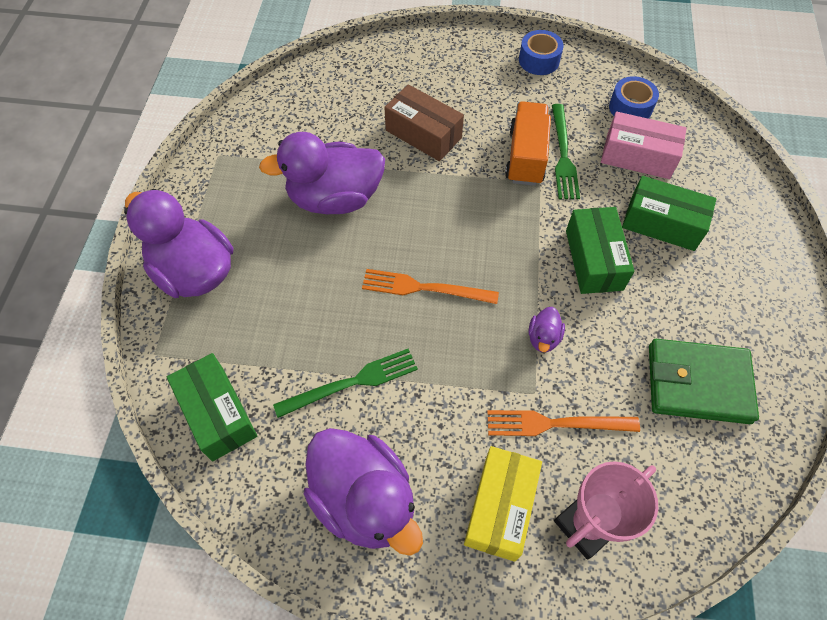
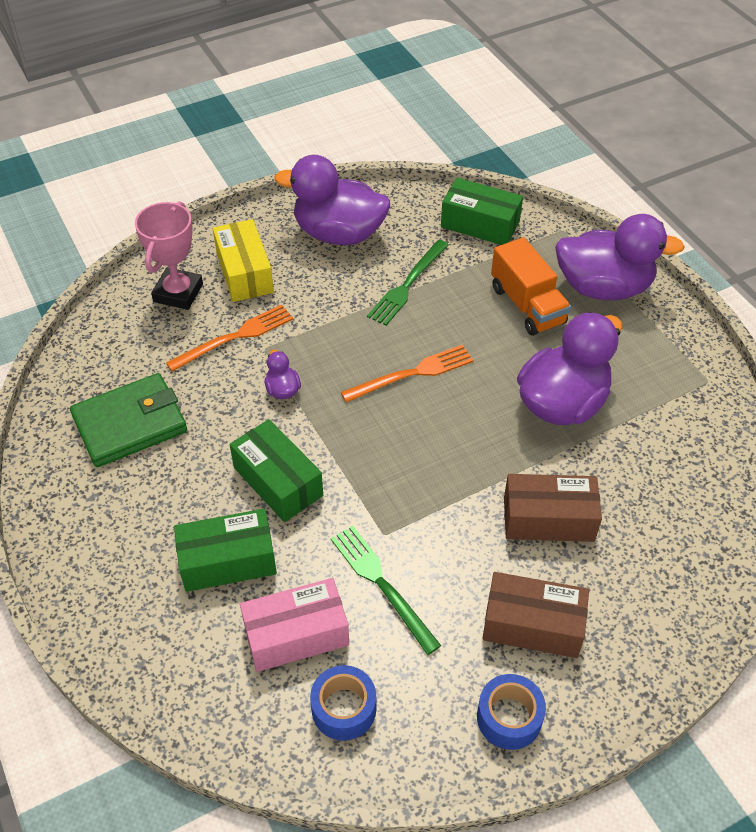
camera: 145 degrees right, 10 degrees down
orange truck [505,101,551,186] -> orange truck moved to [491,237,571,336]
none -> brown box [482,572,589,658]

